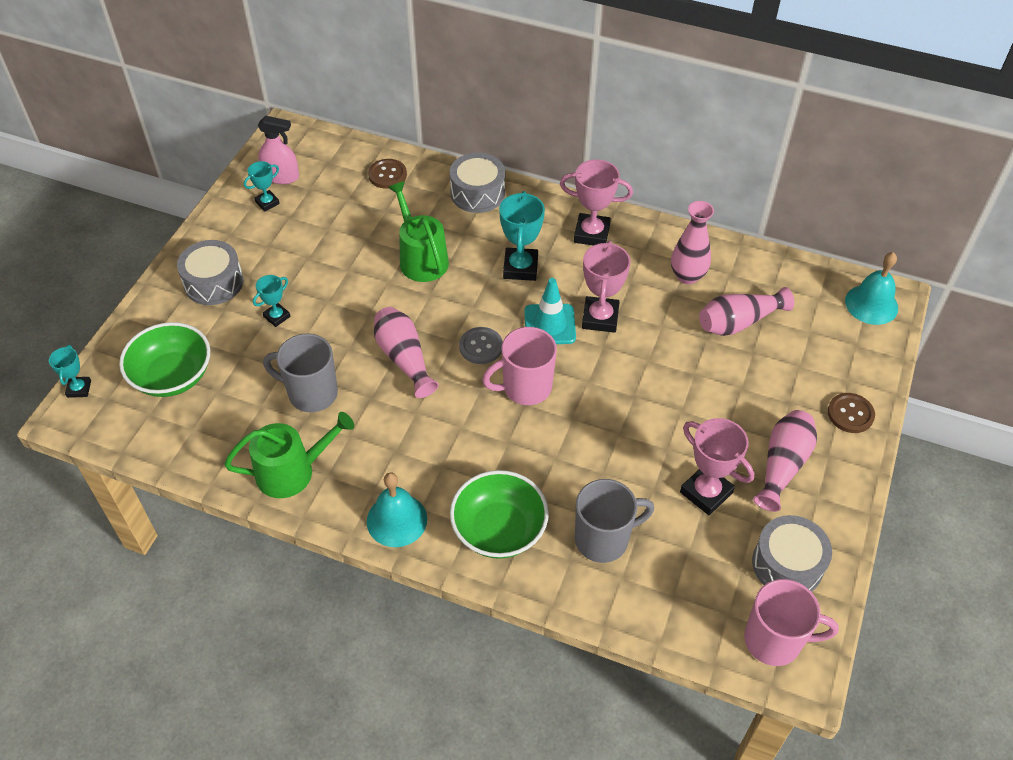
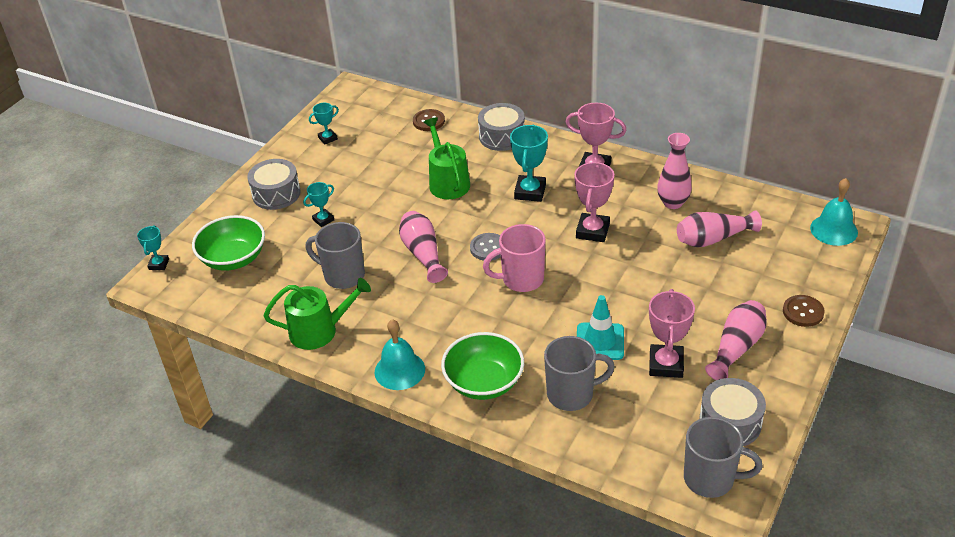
camera: 10 degrees right, 10 degrees down
pink spray bottle [258,116,299,184] -> none
turquoise traffic cone [524,278,576,344] -> turquoise traffic cone moved to [577,295,624,360]
pink trophy [680,418,754,515] -> pink trophy turned 45 degrees clockwise [649,289,695,378]
pink mug [744,579,839,666] -> grey mug [684,417,763,498]

